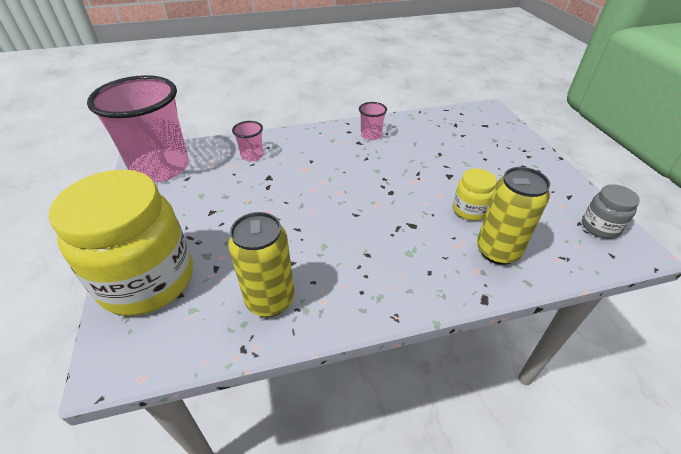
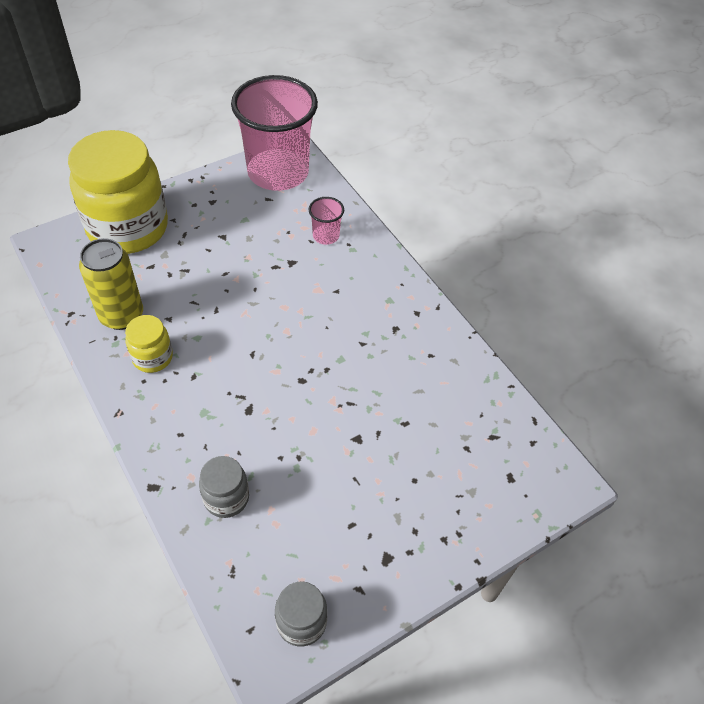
camera: 70 degrees right, 10 degrees up
pink cup [359,102,387,140] -> none
yellow jar [453,168,497,221] -> yellow jar moved to [125,315,173,373]
yellow can [477,167,550,265] -> grey jar [199,456,249,518]

